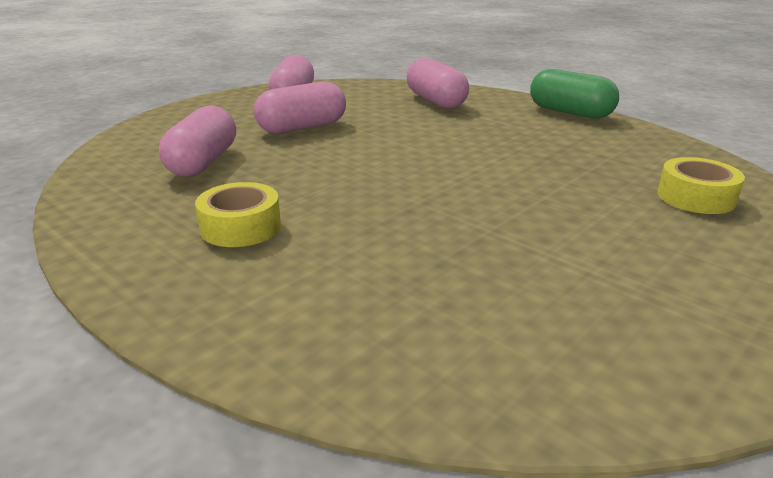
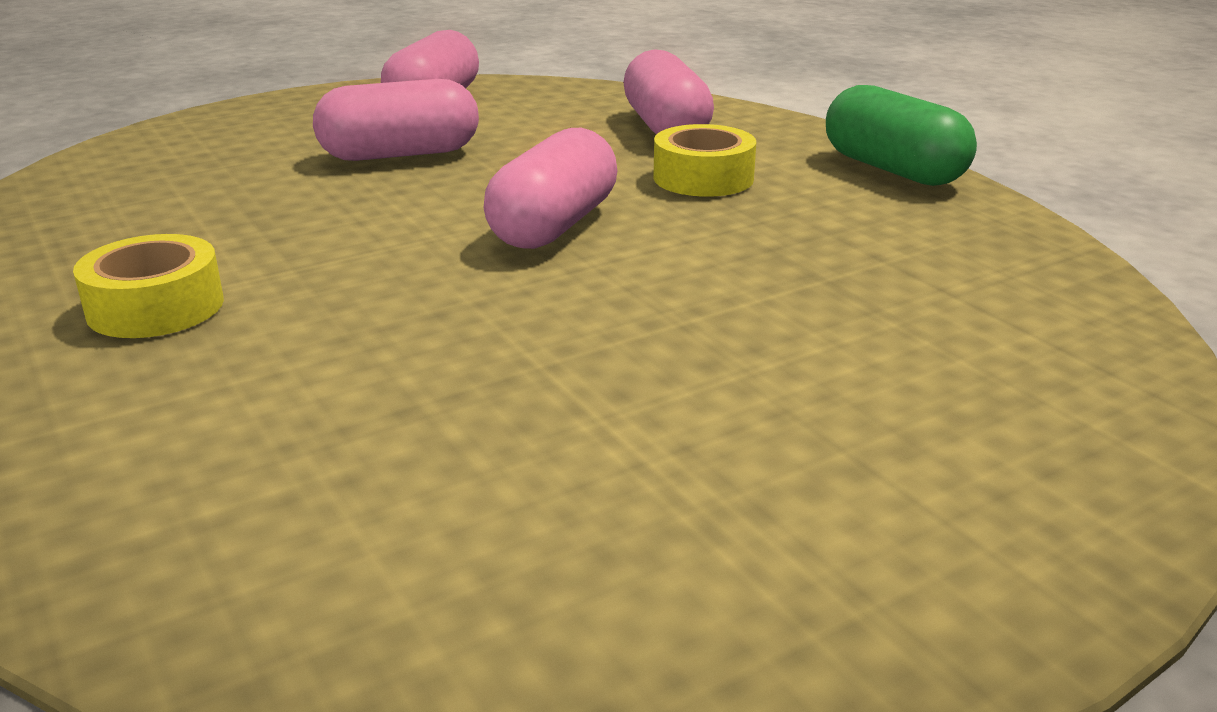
camera: 15 degrees right, 0 degrees up
pink capsule [159,105,236,177] -> pink capsule moved to [484,128,618,249]
yellow tape [658,157,745,214] -> yellow tape moved to [653,124,756,197]

